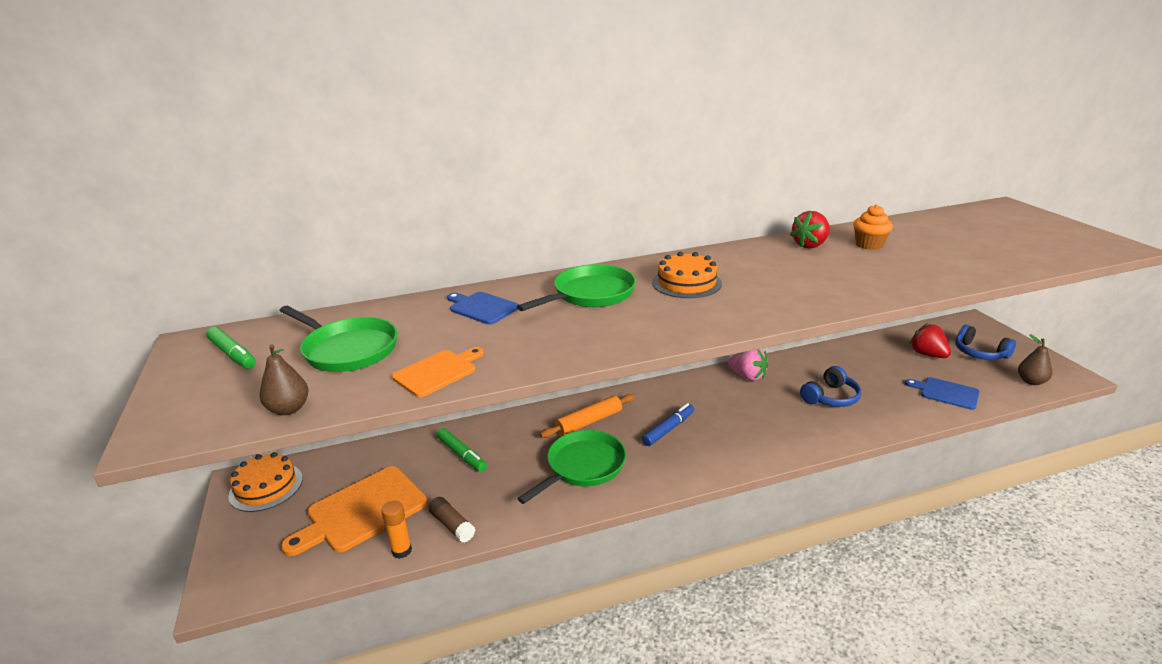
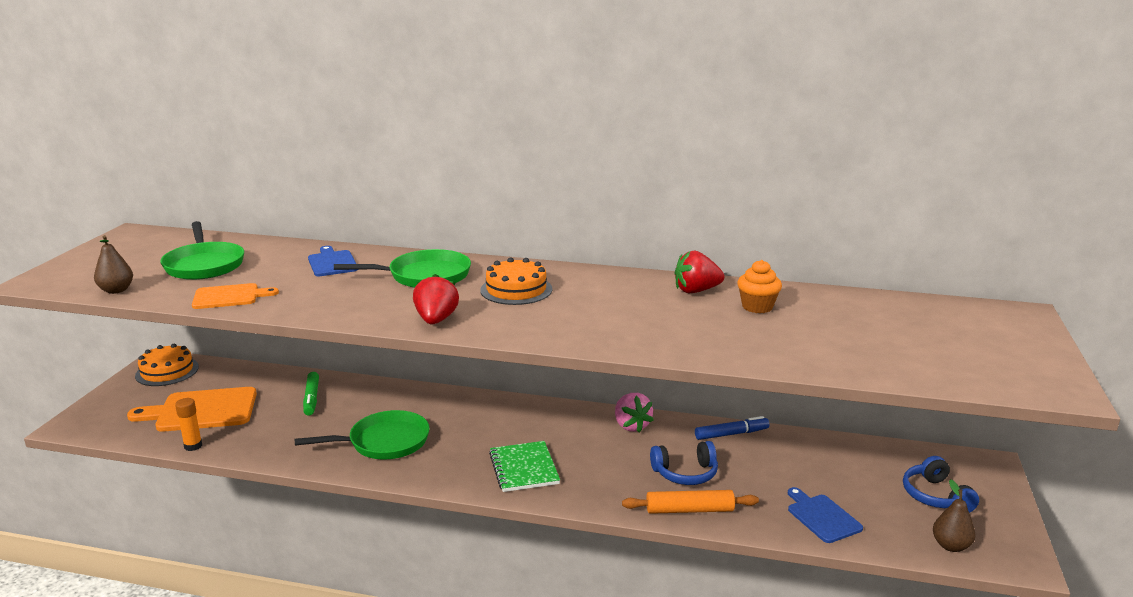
camera: 30 degrees right, 5 degrees down
green marker [206,327,256,369] -> none
brown glue stick [428,497,475,543] -> none
orange rolling pin [540,394,635,438] -> orange rolling pin moved to [622,490,759,514]
blue marker [642,403,694,446] -> blue marker moved to [695,416,769,440]
red strawberry [909,323,951,358] -> red strawberry moved to [413,274,459,325]
none -> green notebook [489,441,560,492]

